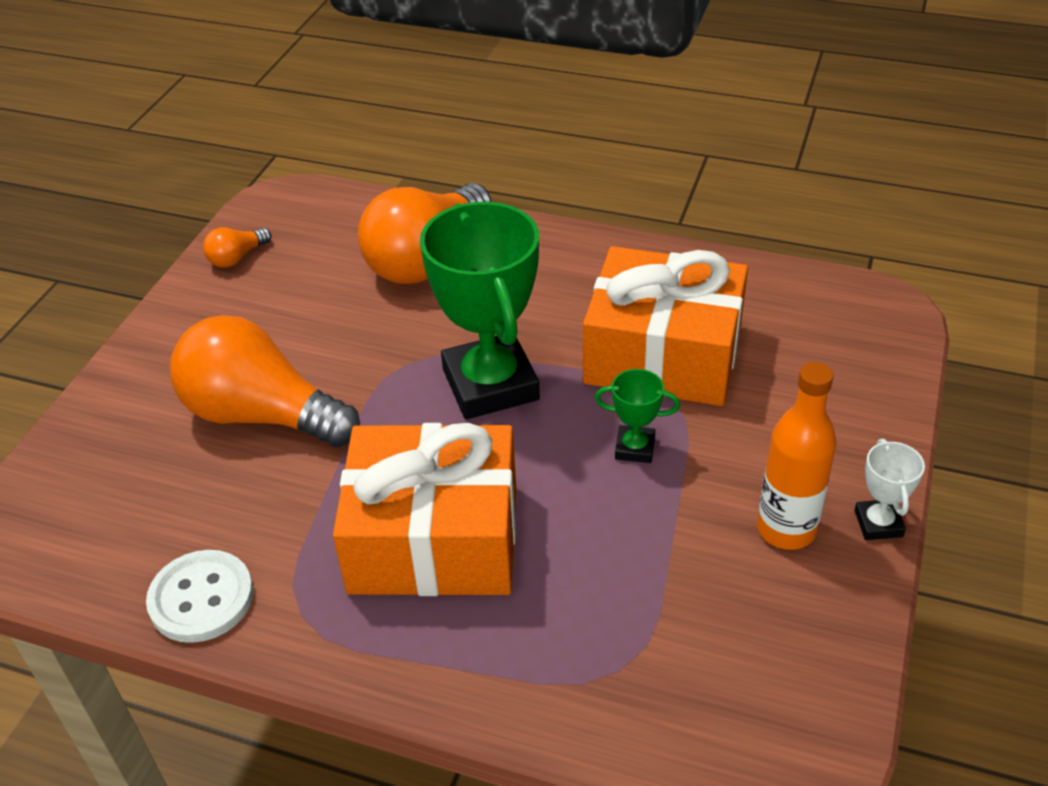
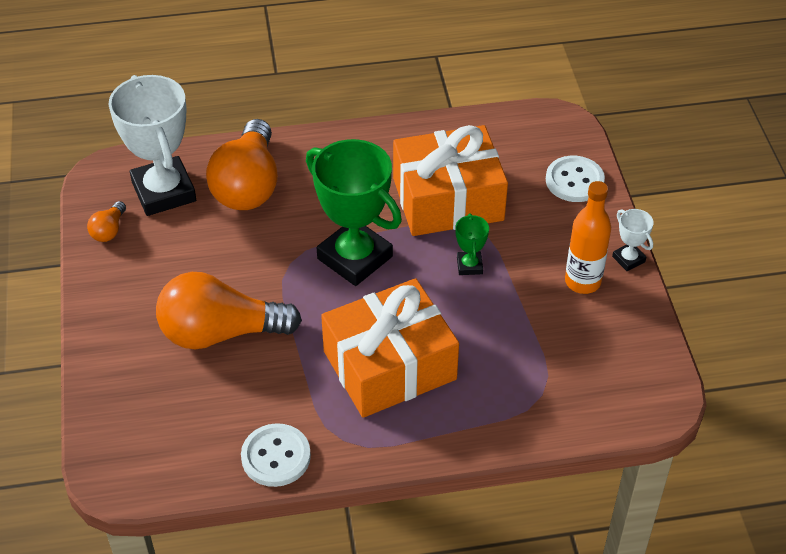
camera: 30 degrees left, 5 degrees up
green trophy [595,369,680,463] -> green trophy turned 75 degrees counterclockwise [455,213,489,275]
none -> white trophy [109,75,196,216]
none -> white button [546,156,605,202]

